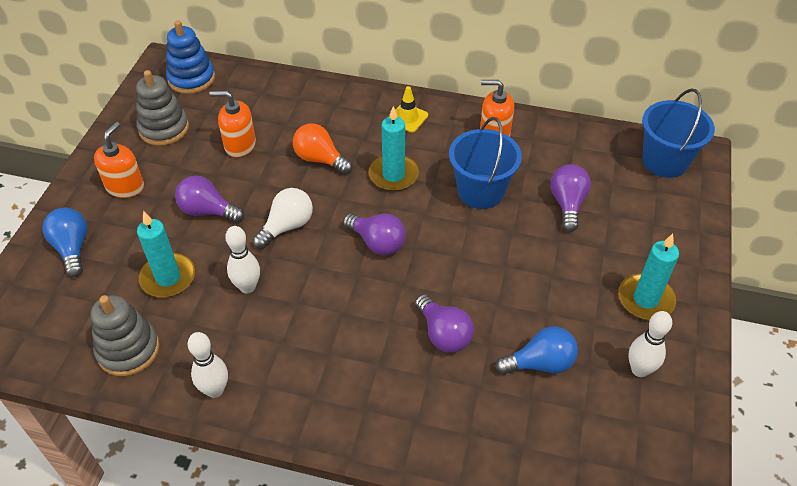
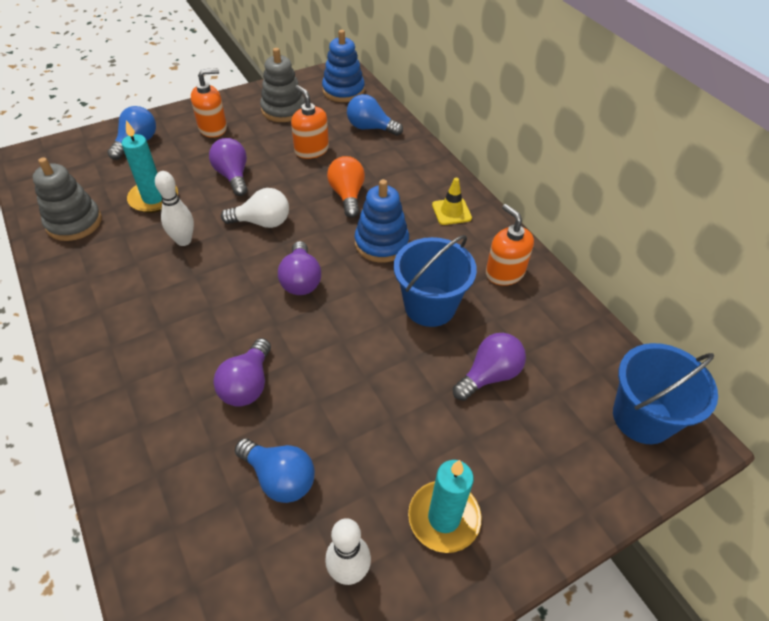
camera: 45 degrees right, 0 degrees up
white bowling pin [188,332,228,398] -> none
turquoise candle [369,106,419,191] -> blue stacking toy [355,179,409,263]
none -> blue light bulb [347,94,403,136]

